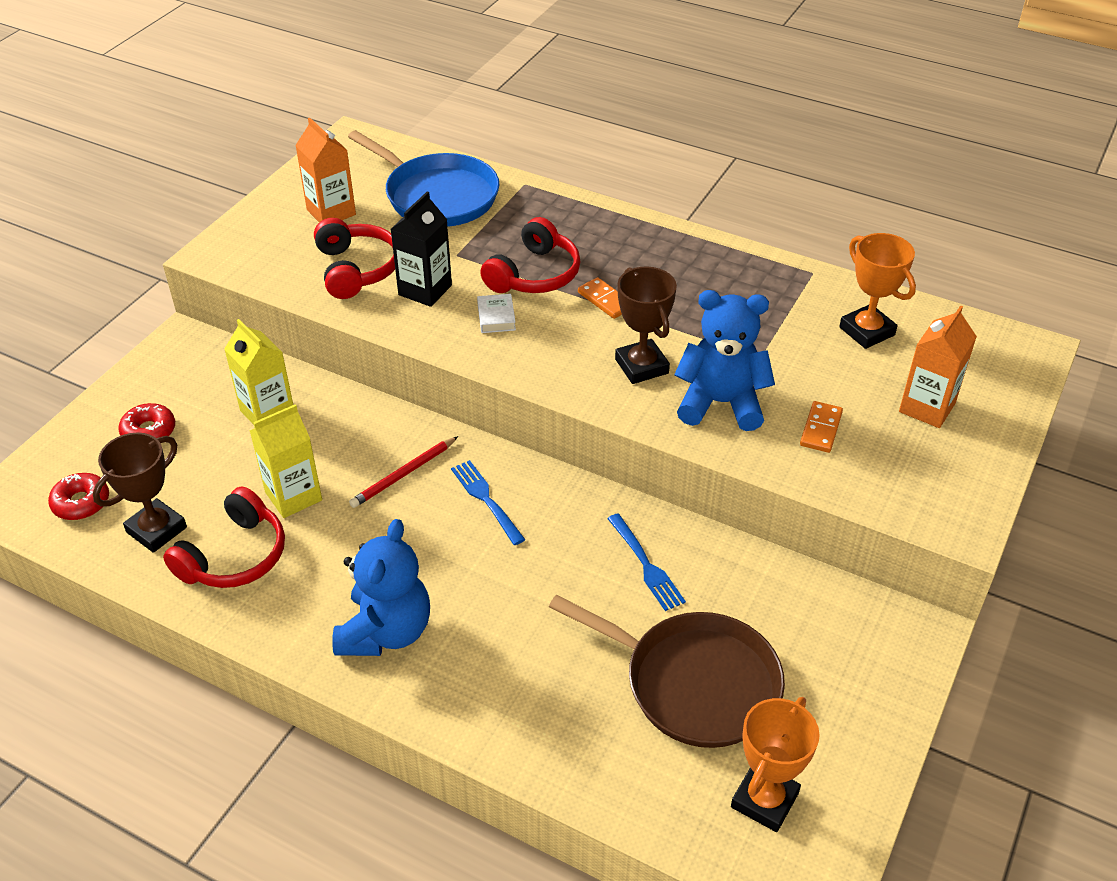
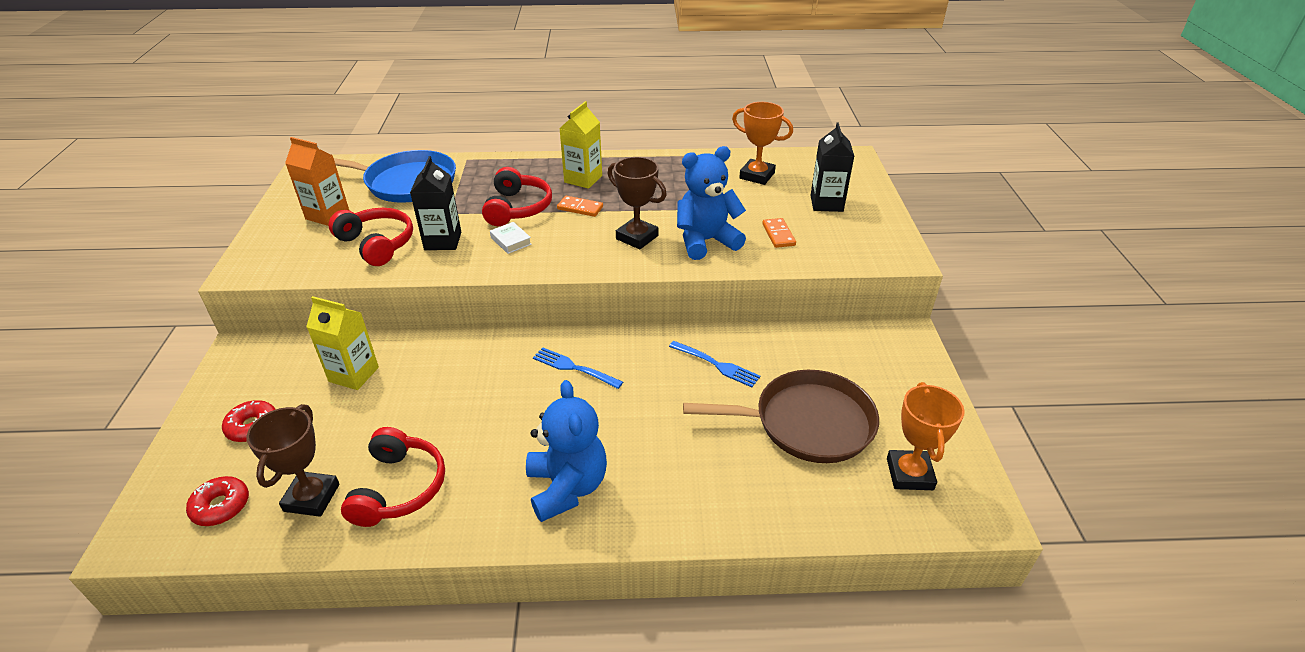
camera: 30 degrees left, 5 degrees down
yellow carton [250,404,322,518] -> yellow carton moved to [559,101,602,189]
red pencil [349,436,458,508] -> none
orange carton [899,305,977,428] -> black carton [810,122,854,212]

